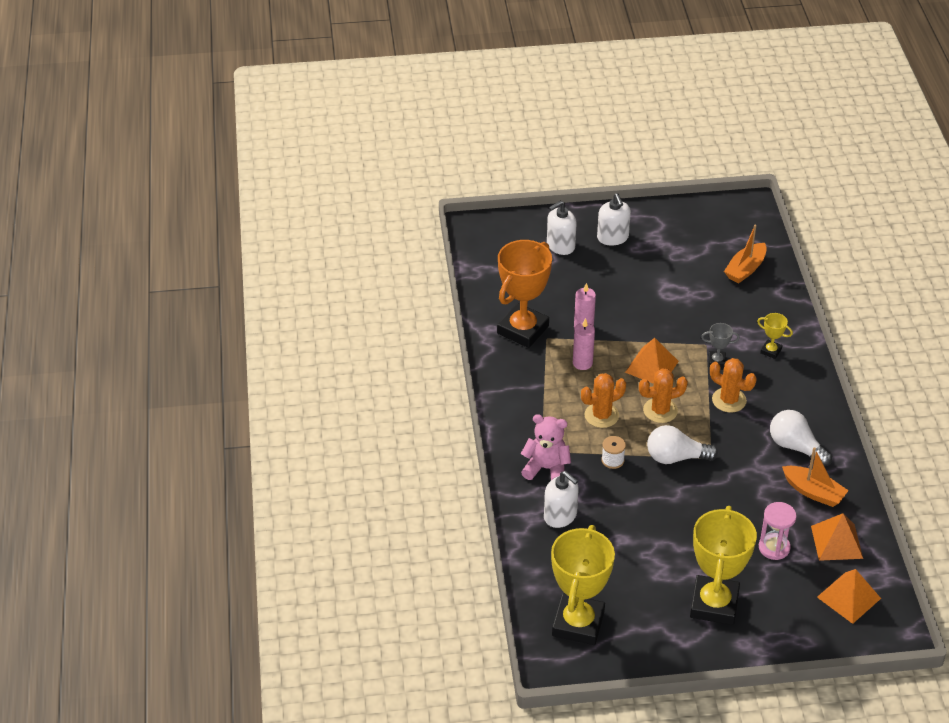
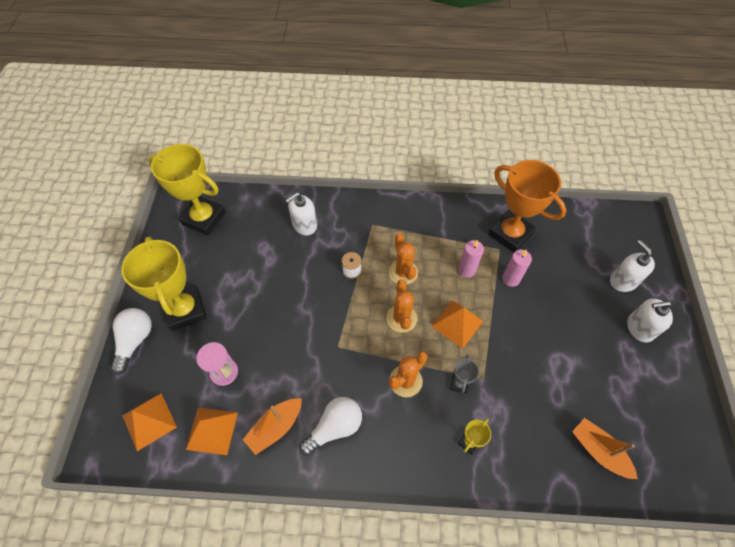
camera: 100 degrees right, 15 degrees up
pink teddy bear [521,414,571,480] -> none
white light bulb [647,425,718,464] -> white light bulb moved to [110,308,152,375]
yellow trophy [690,506,757,625] -> yellow trophy turned 45 degrees clockwise [121,237,207,331]

